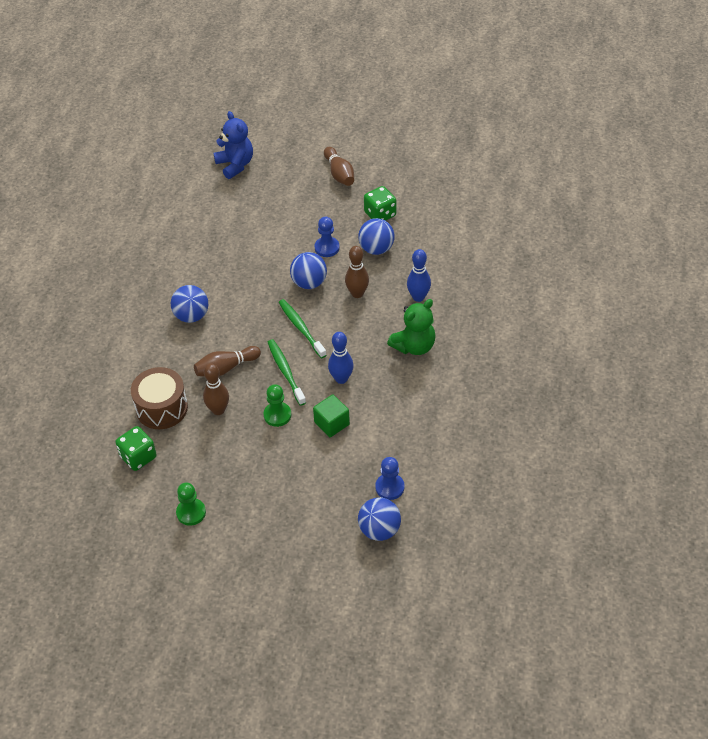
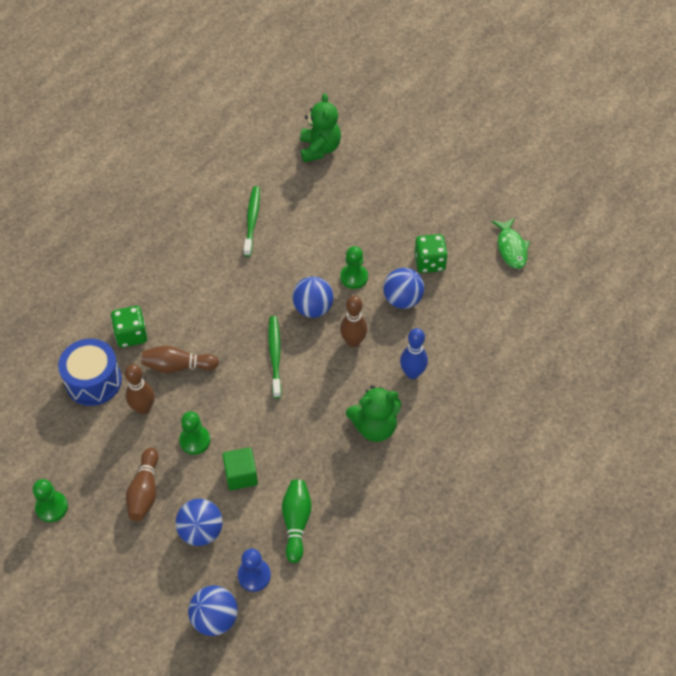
camera: 25 degrees right, 5 degrees up
green dice [115,426,157,471] -> green dice moved to [111,306,147,348]
brown drum [131,367,188,429] -> blue drum [58,339,122,406]
blue ball [171,285,208,323] -> blue ball moved to [175,499,223,546]
blue teddy bear [214,111,253,179] -> green teddy bear [300,93,341,162]
green toothbrush [268,339,306,406] -> green toothbrush moved to [244,186,260,257]
blue pawn [315,217,340,257] -> green pawn [340,246,368,289]
brown bowling pin [324,147,354,186] -> brown bowling pin moved to [126,448,159,521]
blue bowling pin [328,332,354,384] -> none
none -> green bowling pin [282,479,312,563]
none -> green fish [492,218,530,269]

